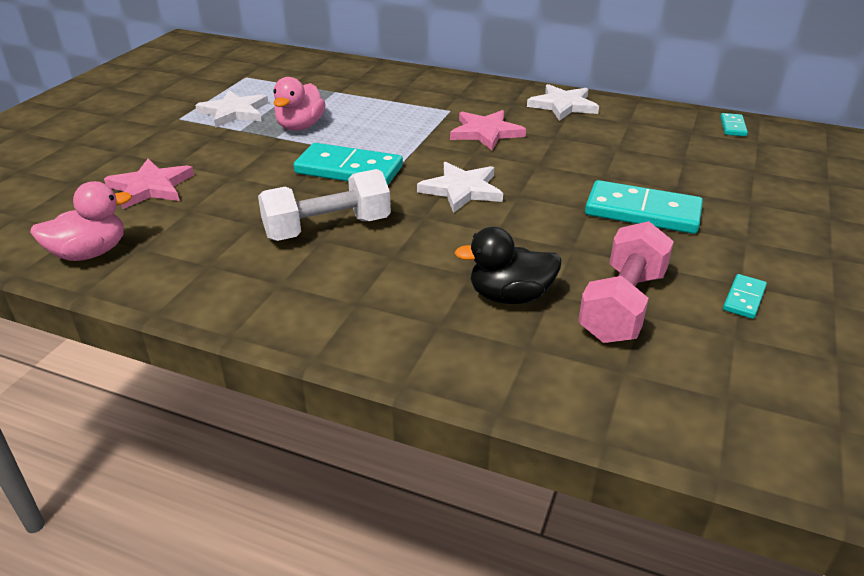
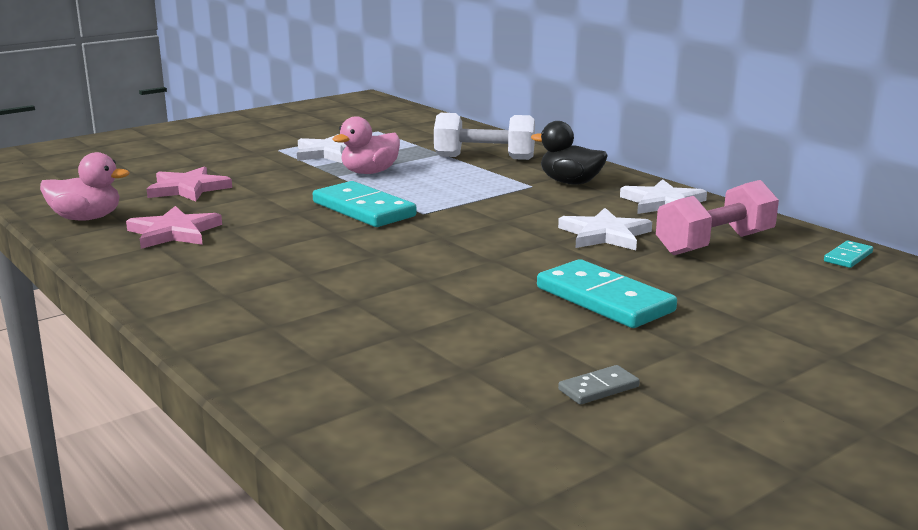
camera: 30 degrees right, 15 degrees down
white dumbbell [258,169,391,241] -> white dumbbell moved to [434,113,535,160]
white star [417,162,503,213] -> white star moved to [558,208,652,250]
pink star [450,110,526,150] -> pink star moved to [126,206,222,249]
black duck [455,227,562,304] -> black duck moved to [531,121,608,185]
pink dumbbell [578,221,674,343] -> pink dumbbell moved to [656,180,779,255]
turquoise domino [723,274,767,319] -> grey domino [558,365,640,405]

